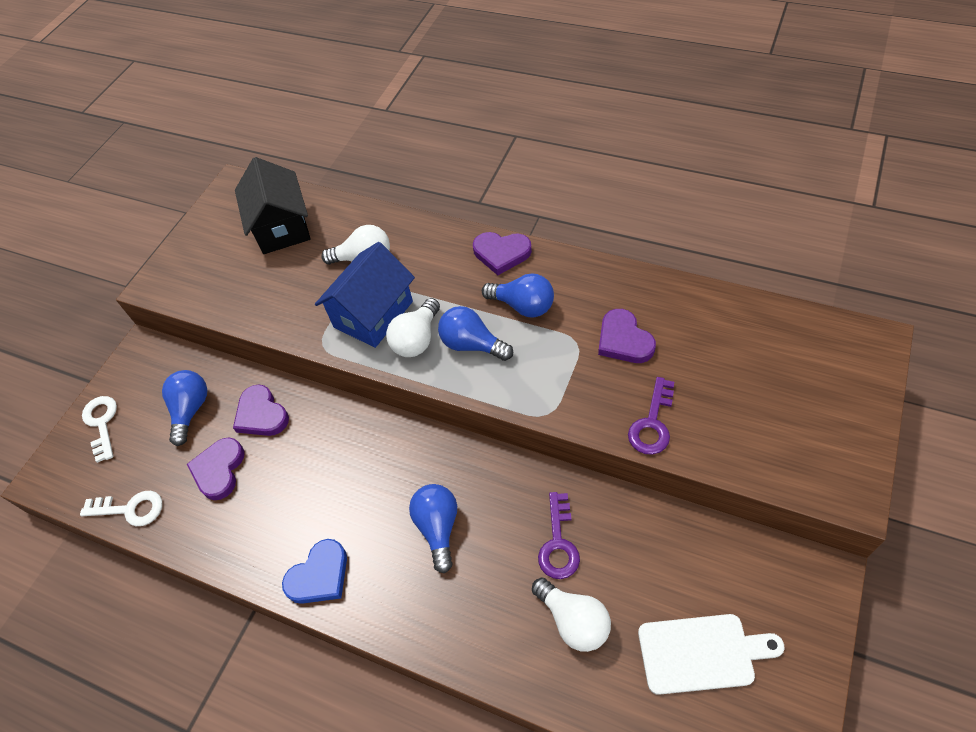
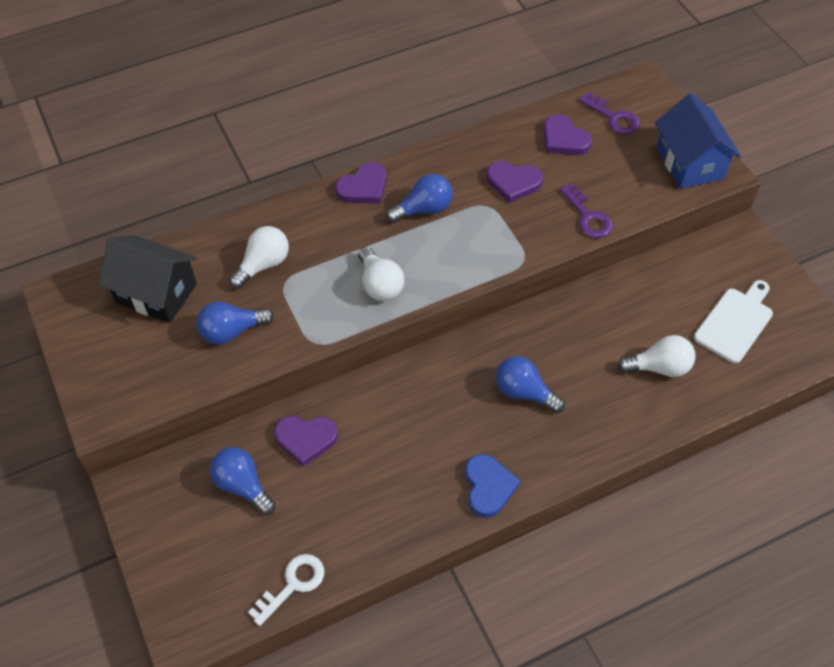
camera: 55 degrees left, 0 degrees up
white key [82,396,117,463] -> none
purple heart [187,438,245,500] -> purple heart moved to [544,114,592,155]
blue house [315,242,415,348] -> blue house moved to [655,93,741,189]
blue light bulb [438,306,513,361] -> blue light bulb moved to [196,301,274,345]
purple key [538,492,580,579] -> purple key moved to [579,92,640,134]

